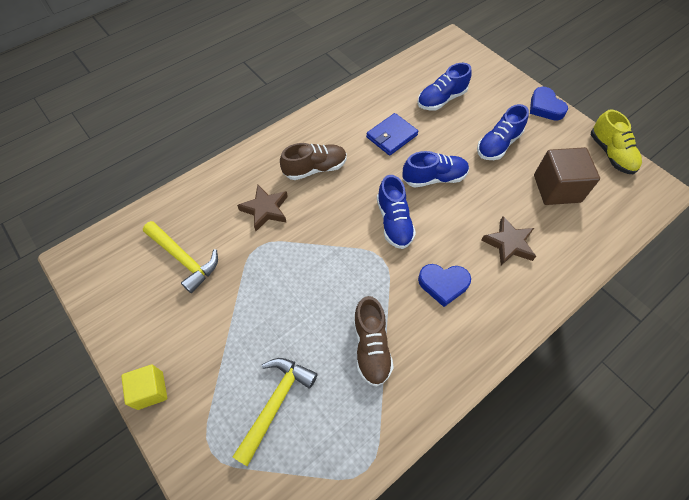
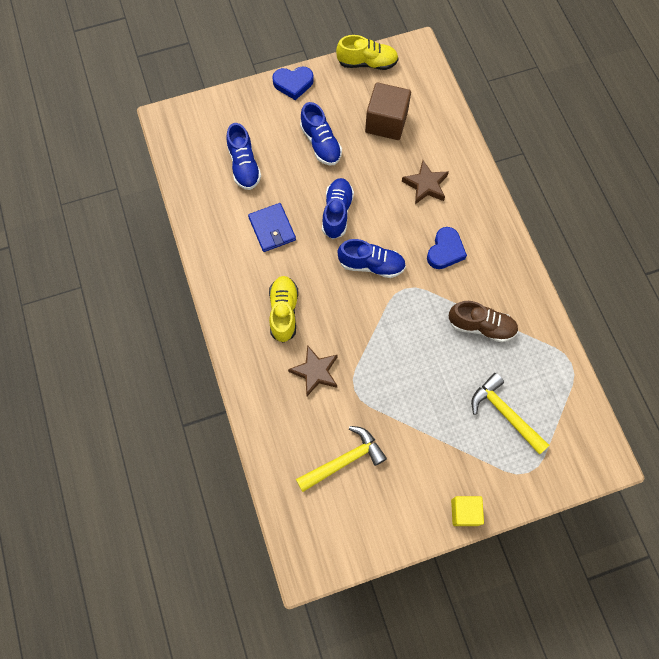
camera: 70 degrees left, 10 degrees up
brown shoe [280,143,347,180] -> yellow shoe [269,276,298,343]

